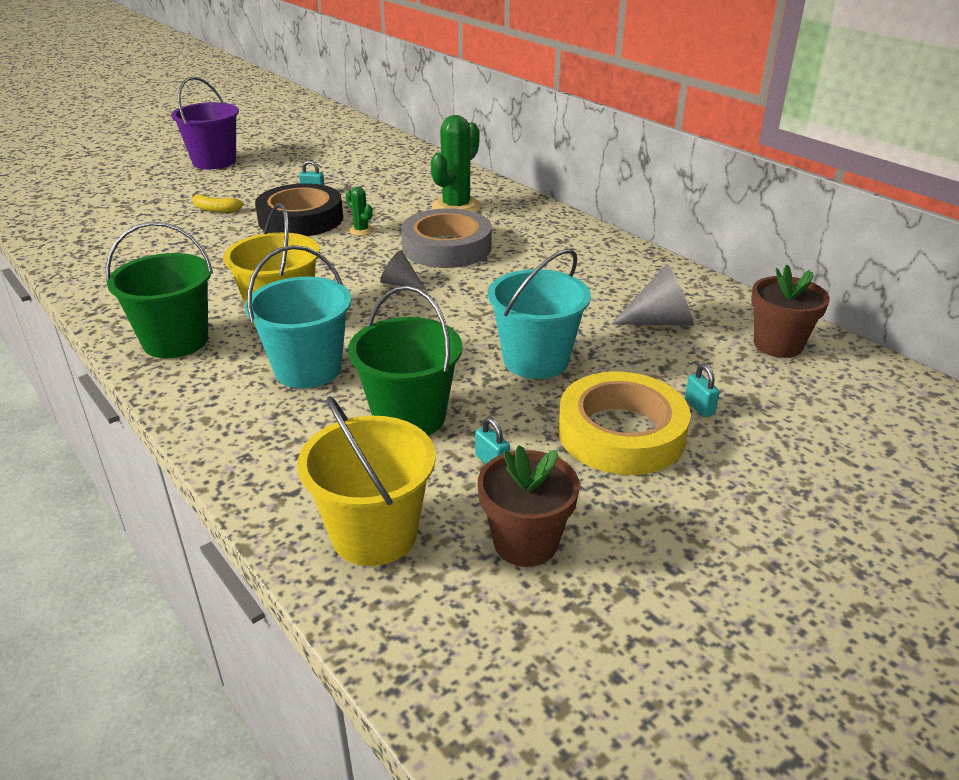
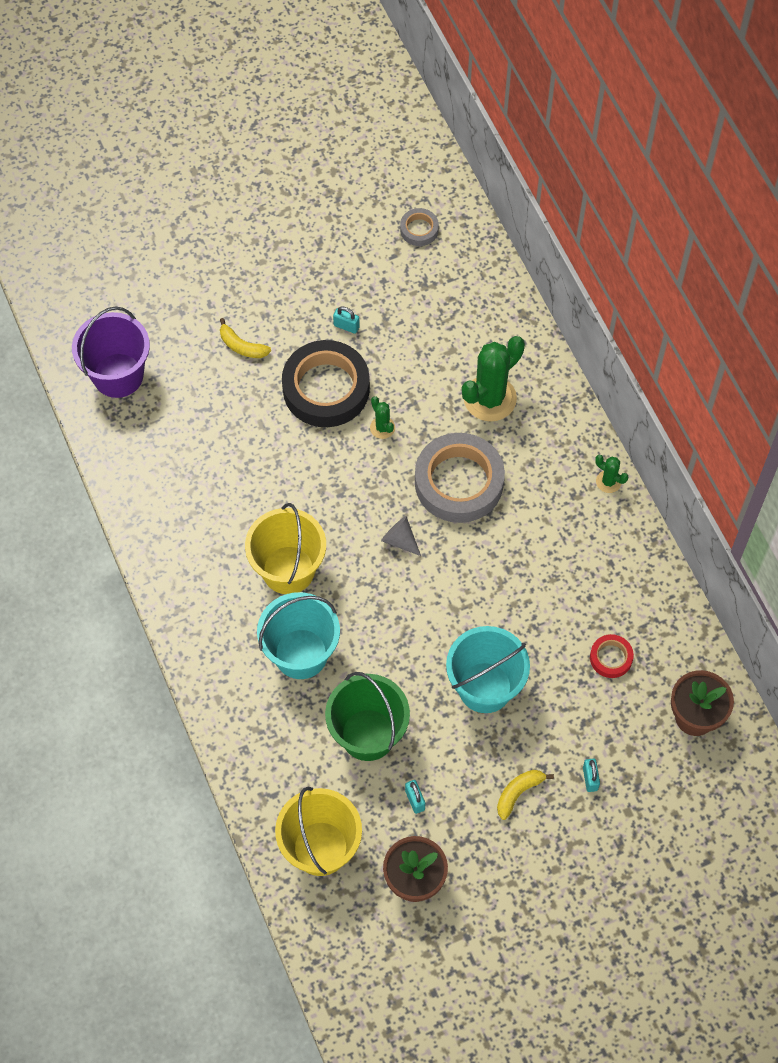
camera: 15 degrees right, 30 degrees up
green bucket [105,222,213,358] -> none
purple bucket [171,77,239,169] -> purple bucket moved to [72,306,150,398]
yellow tape [558,371,691,475] -> yellow banana [497,770,554,820]
grey cone [611,264,693,325] -> red tape [590,634,634,678]
none -> grey tape [400,208,439,246]
none -> green cactus [595,455,628,493]

